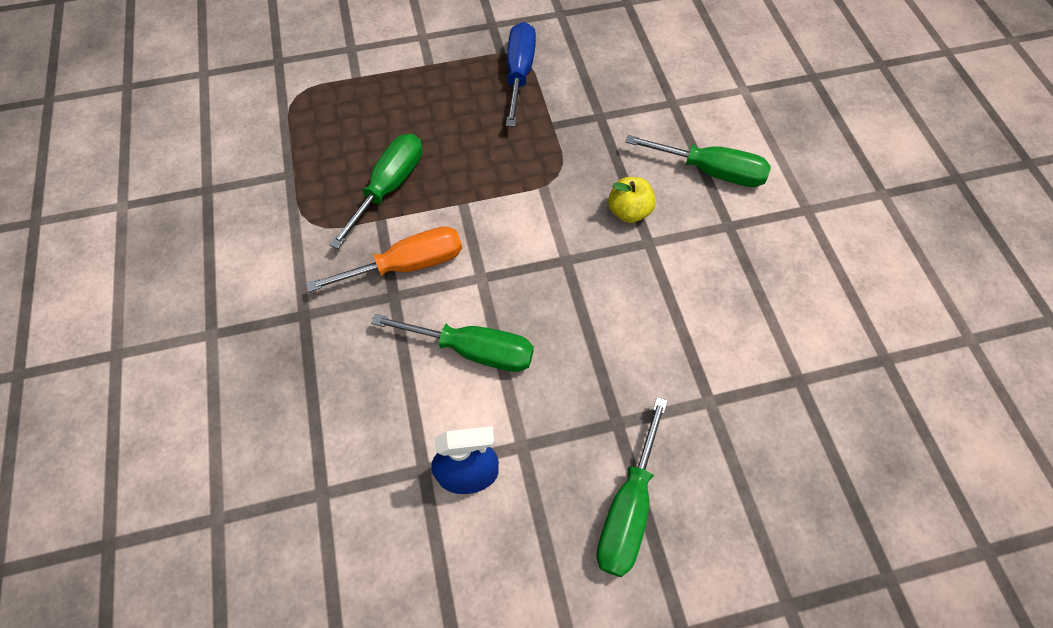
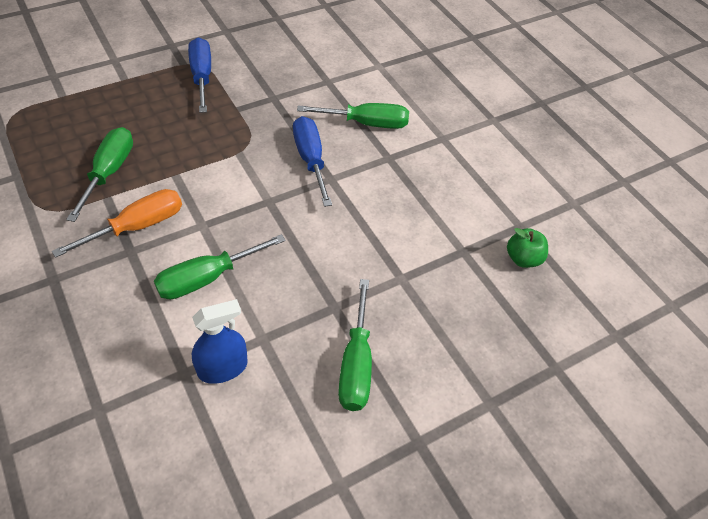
camera: 20 degrees left, 10 degrees down
green screwdriver [371,314,534,372] -> green screwdriver turned 150 degrees clockwise [154,234,286,300]
yellow apple [608,177,656,223] -> blue screwdriver [293,116,332,207]
none -> green apple [507,228,548,268]

